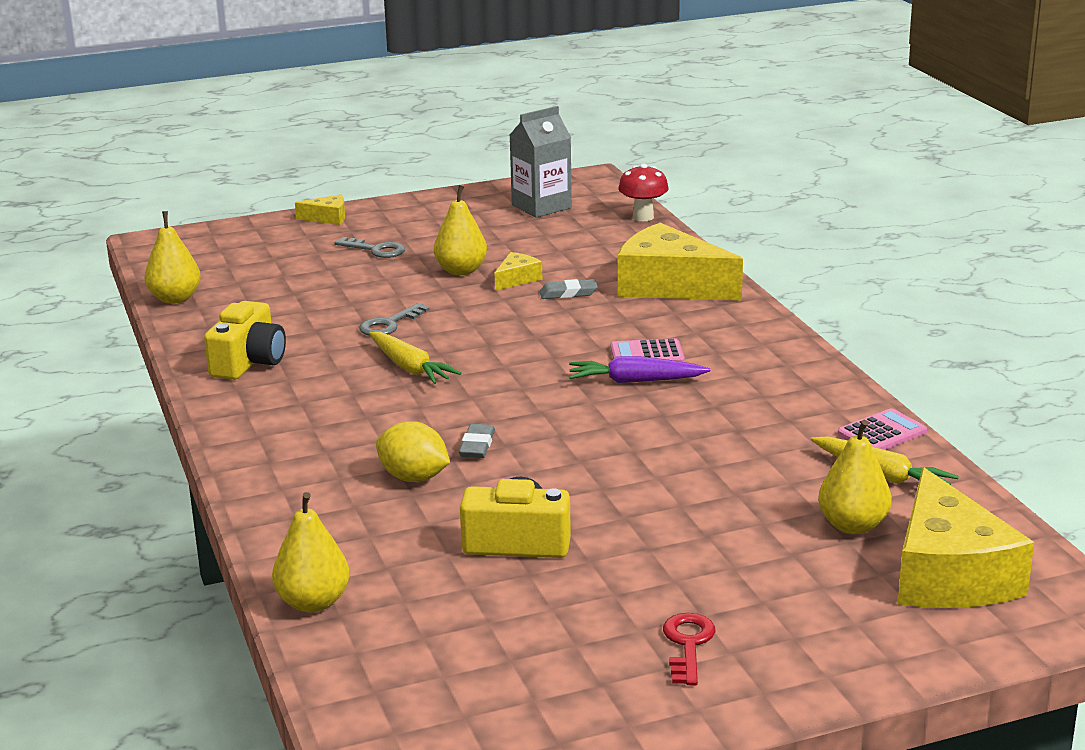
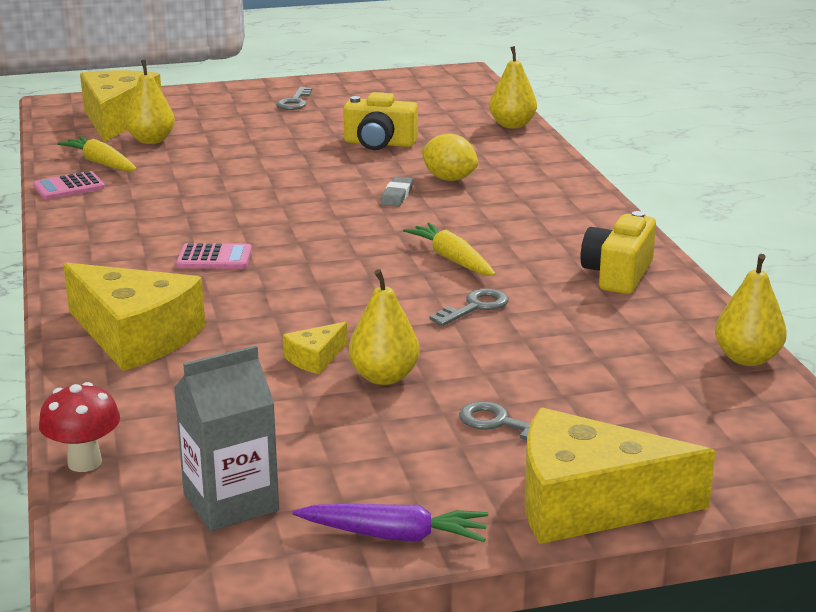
camera: 175 degrees left, 0 degrees up
yellow cheese [295,194,345,225] -> yellow cheese [525,408,716,544], size x2.26
grey eraser [540,279,598,299] -> none
purple carrot [569,356,710,383] -> purple carrot moved to [293,504,488,542]
red key [663,613,715,685] -> grey key [276,87,312,110]

